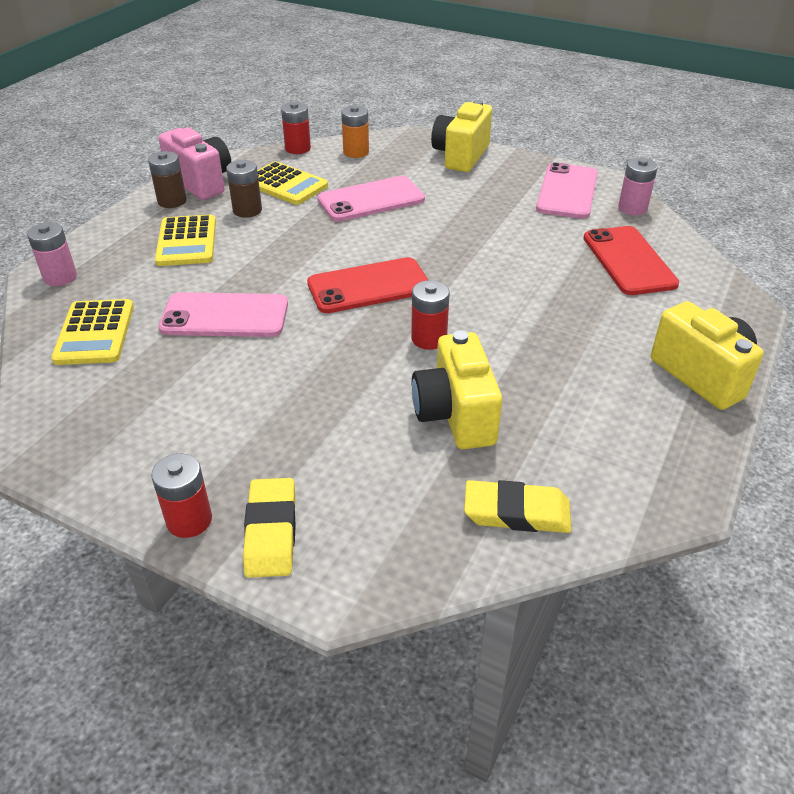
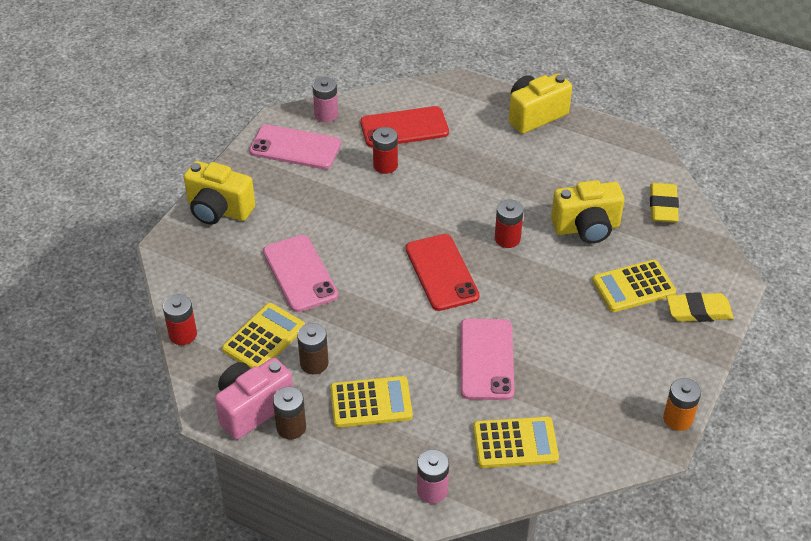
camera: 90 degrees left, 5 degrees up
red battery [151,453,212,538] -> red battery moved to [373,127,398,174]
orange battery [341,106,369,158] -> orange battery moved to [663,378,701,431]
none -> yellow calculator [592,260,676,312]

